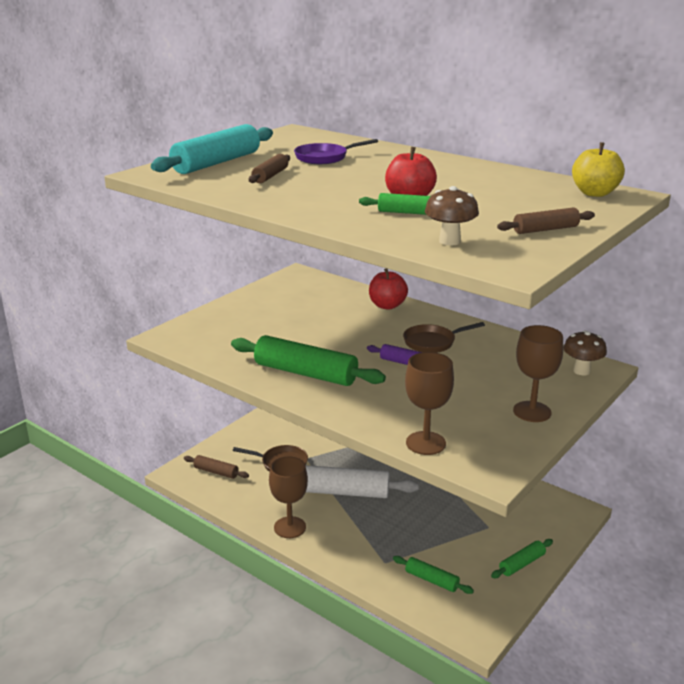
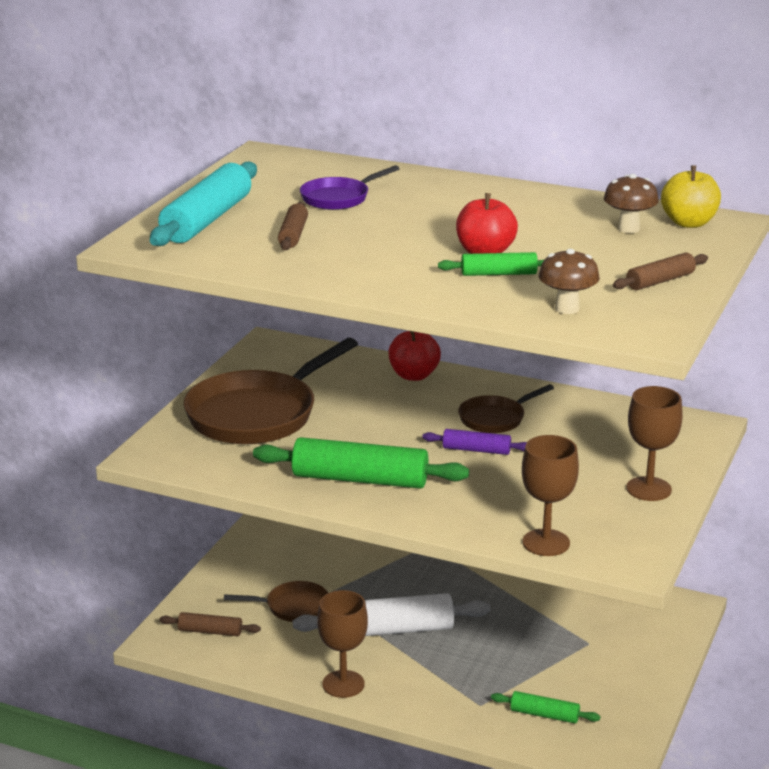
camera: 15 degrees left, 0 degrees up
green rolling pin [491,539,553,578] -> none
brown mushroom [563,331,607,375] -> brown mushroom moved to [604,174,659,233]
none -> brown pan [184,338,358,444]

